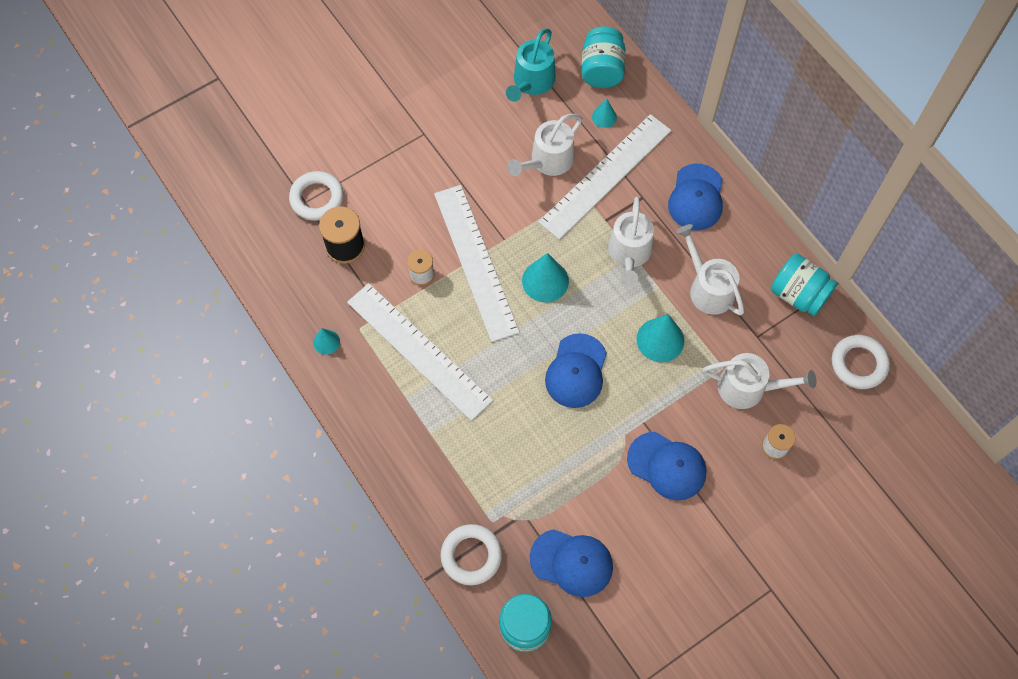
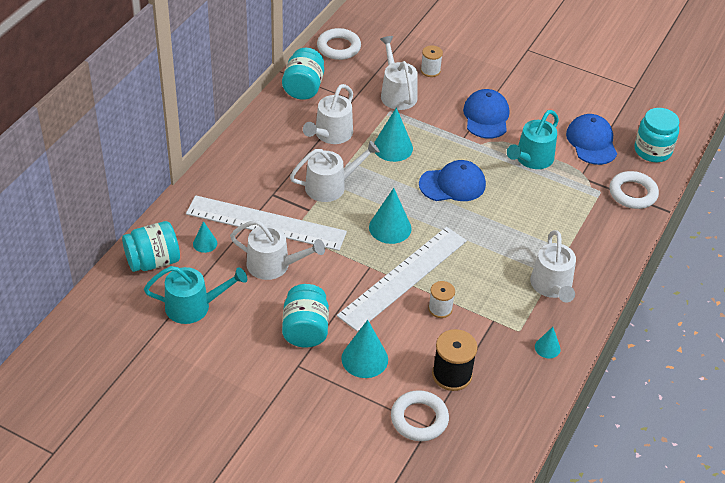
camera: 120 degrees left, 20 degrees down
white ruler [347,283,493,421] -> none
blue cap [668,164,723,230] -> none
none -> turquoise jar [282,284,329,348]
none -> turquoise cone [341,320,388,378]
none -> turquoise watering can [507,110,559,169]
none -> white watering can [530,230,576,303]

